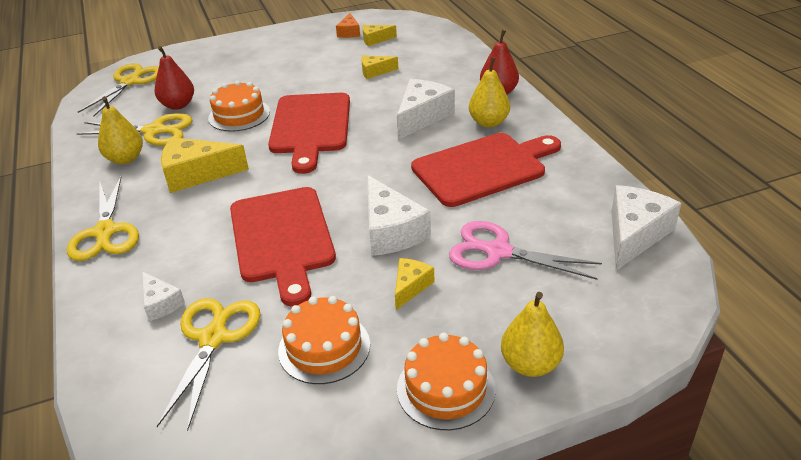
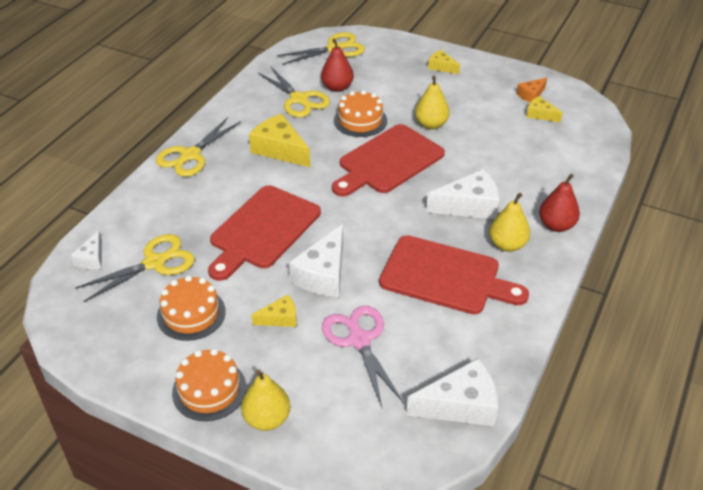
camera: 45 degrees right, 5 degrees up
yellow pear [98,96,143,164] -> yellow pear moved to [415,76,449,129]
white cheese [142,271,185,321] -> white cheese moved to [71,230,102,269]
yellow cheese [362,55,398,79] -> yellow cheese moved to [428,50,460,74]

